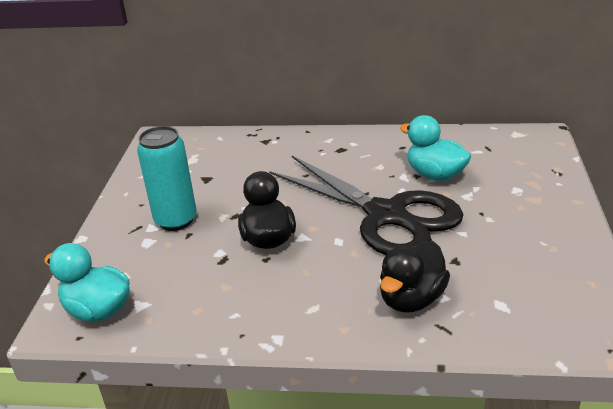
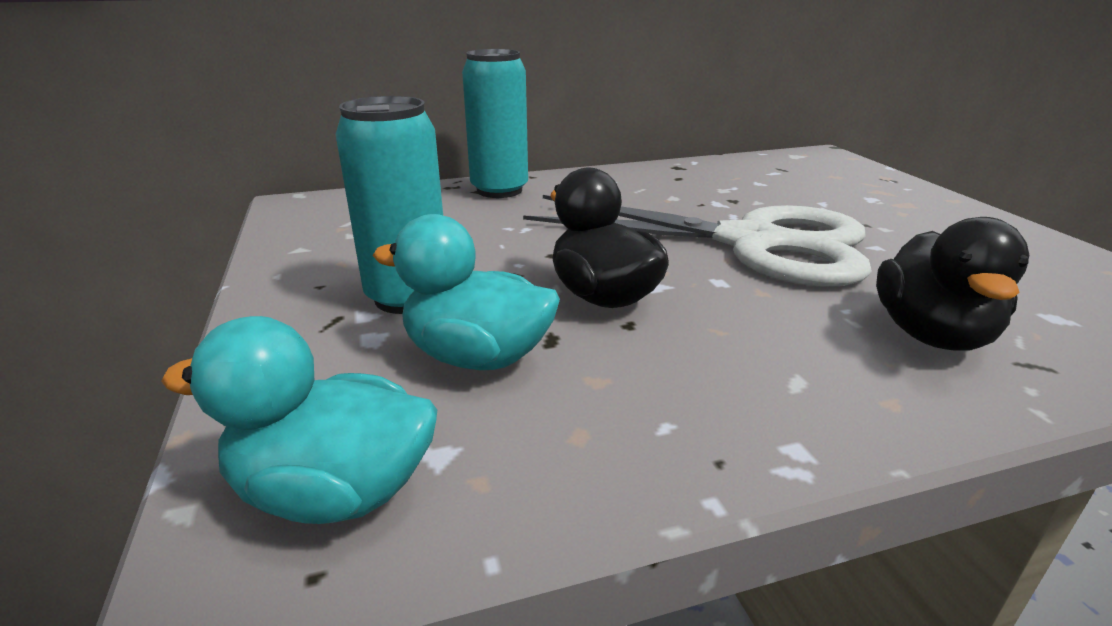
camera: 25 degrees left, 5 degrees down
black scissors [269,156,464,255] -> white scissors [523,195,872,287]
turquoise duck [400,115,471,181] -> turquoise duck moved to [372,214,560,370]
none -> turquoise can [462,49,528,198]

